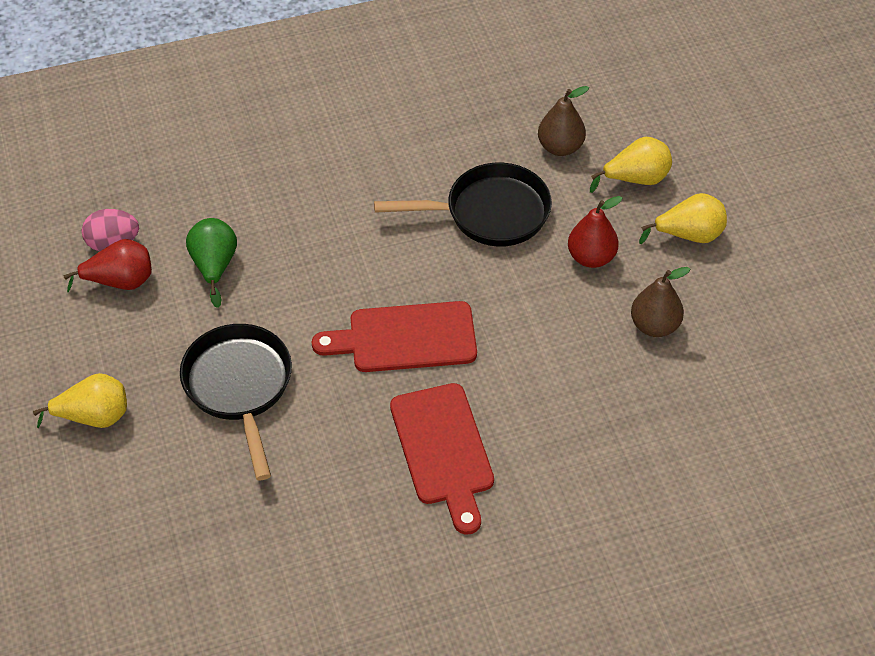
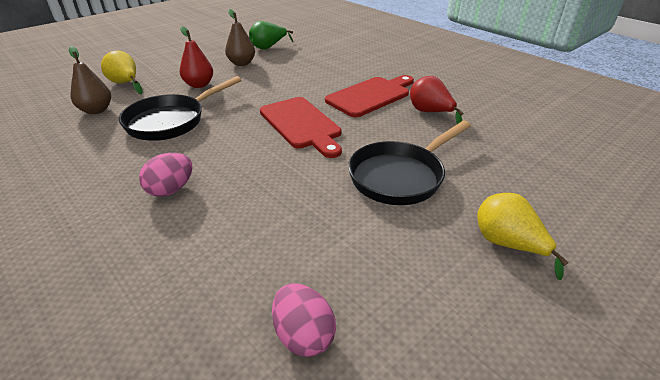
camera: 115 degrees left, 15 degrees down
red pear [64,239,152,293] -> red pear moved to [410,76,463,124]
green pear [186,218,237,308] -> green pear moved to [249,21,293,50]
black pan [374,163,552,247] -> black pan turned 105 degrees counterclockwise [119,76,242,141]
yellow pear [639,193,727,244] -> none
none -> pink egg [139,153,193,197]

